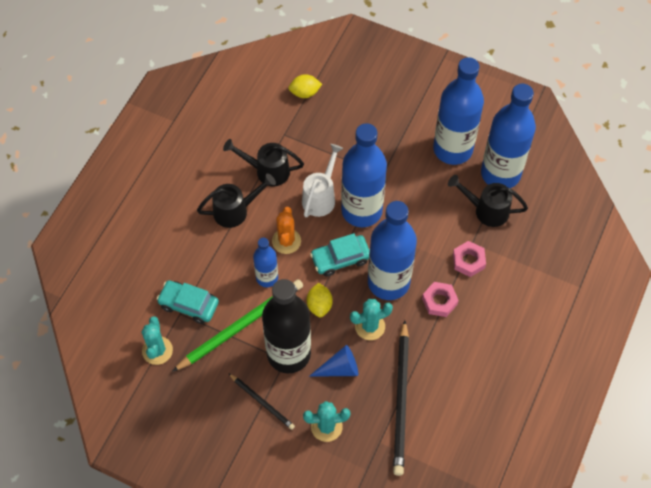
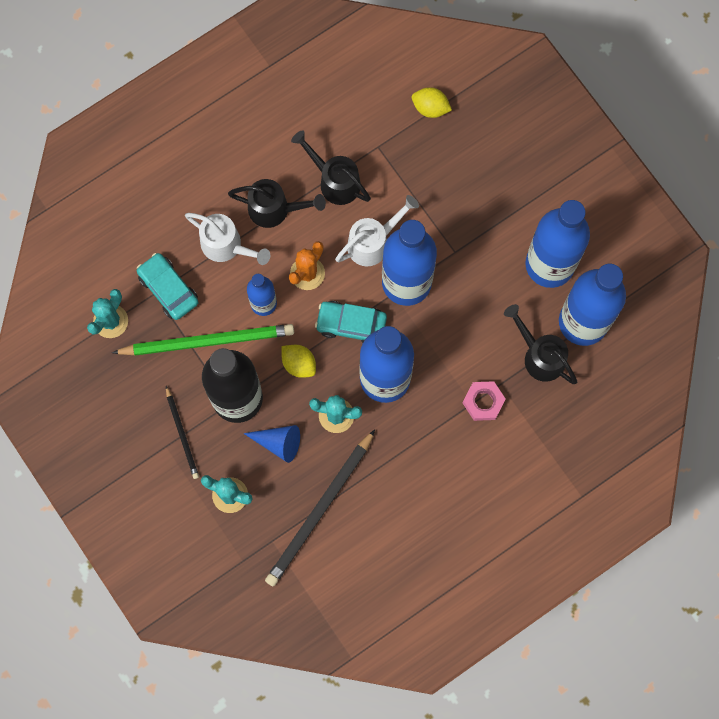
camera: 30 degrees right, 15 degrees up
yellow lemon [307,283,333,318] -> yellow lemon turned 75 degrees counterclockwise [282,345,316,378]
pink nut [422,282,459,317] -> none
none -> white watering can [185,213,270,265]

